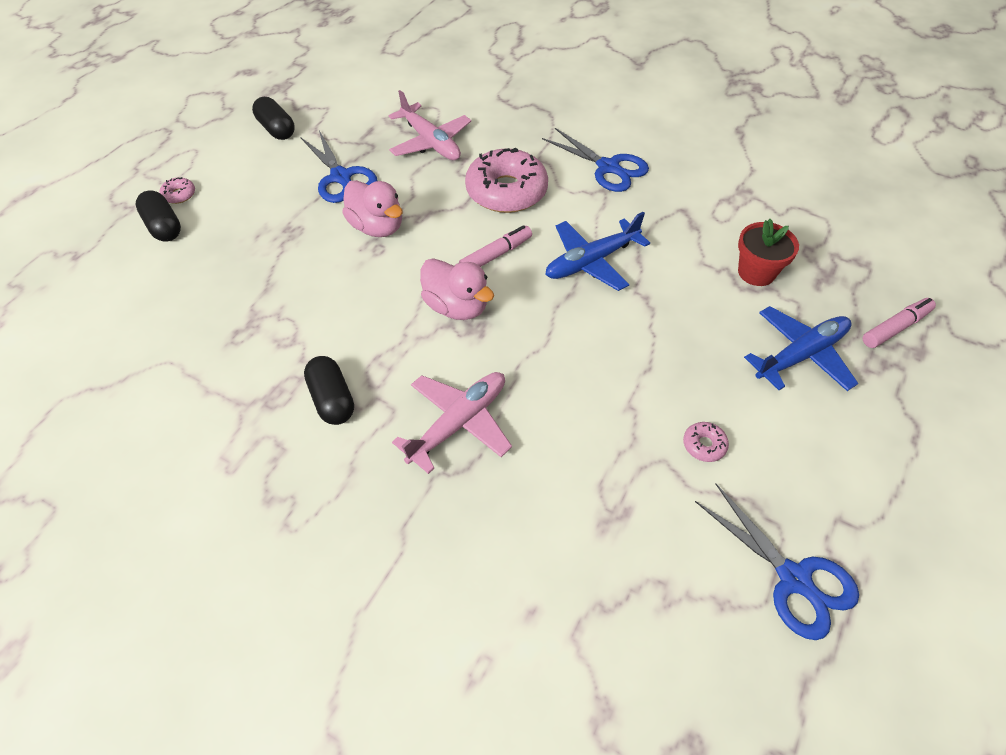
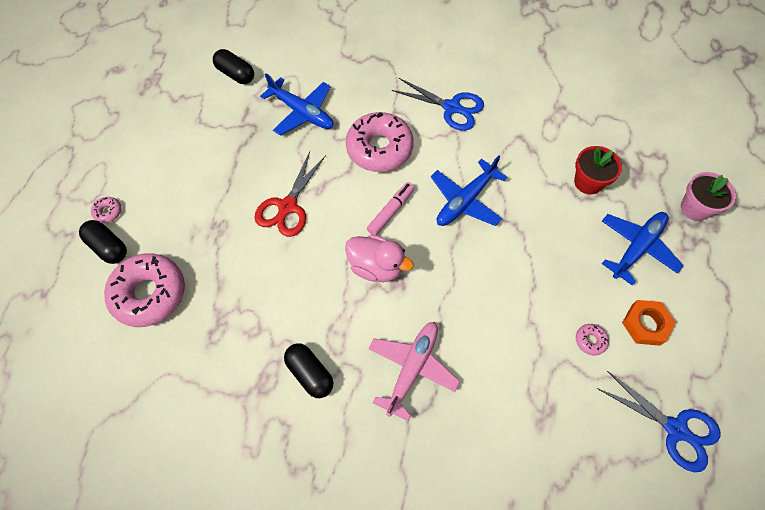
camera: 15 degrees left, 10 degrees up
black capsule [252,97,295,140] -> black capsule moved to [213,49,254,84]
blue scissors [300,131,377,203] -> none
pink duck [342,180,403,237] -> red scissors [254,151,326,237]
pink plane [388,90,471,160] -> blue plane [260,73,333,136]
pink marker [863,298,936,348] -> pink flower pot [681,172,736,221]
none -> pink donut [104,253,185,327]
none -> orange nut [622,300,676,346]

